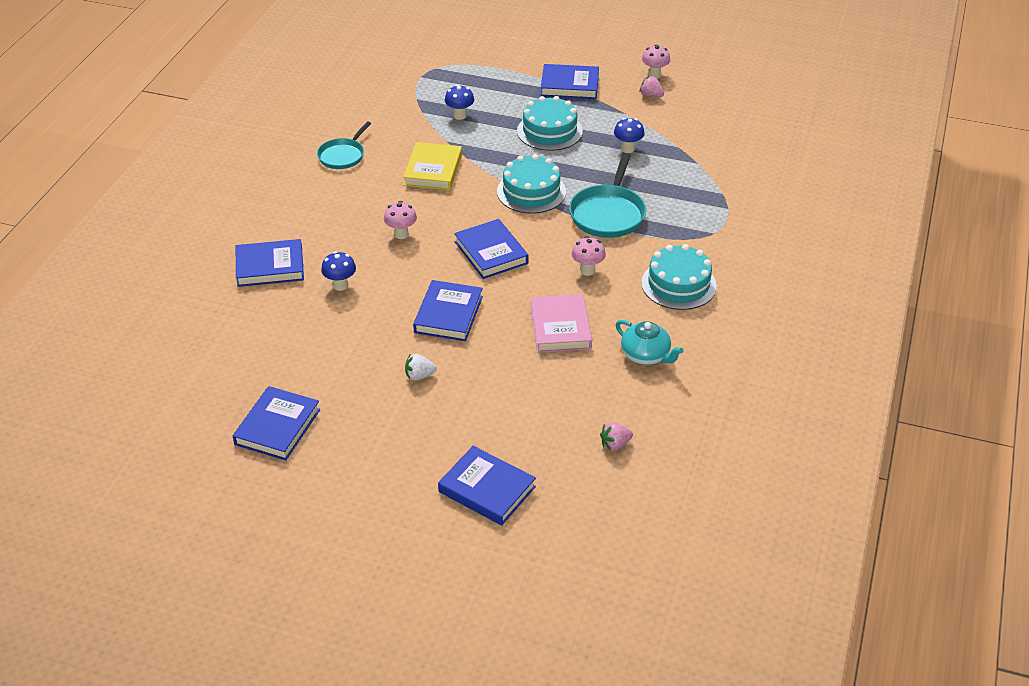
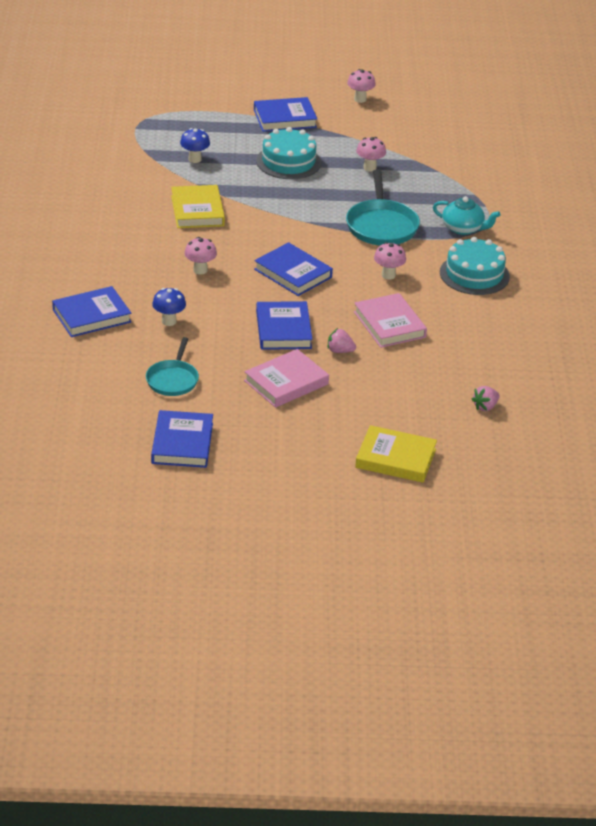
camera: 20 degrees left, 5 degrees down
turquoise pan [317,121,371,169] -> turquoise pan moved to [146,337,199,396]
white strawberry [405,353,437,380] -> pink book [244,349,329,408]
blue book [438,446,536,525] -> yellow book [355,425,437,483]
turquoise cake [497,154,566,213] -> none
blue mushroom [614,118,645,153] -> pink mushroom [356,137,386,172]
turquoise teapot [616,320,684,365] -> turquoise teapot moved to [433,196,500,235]
pink strawberry [640,76,664,97] -> pink strawberry moved to [328,328,356,353]

